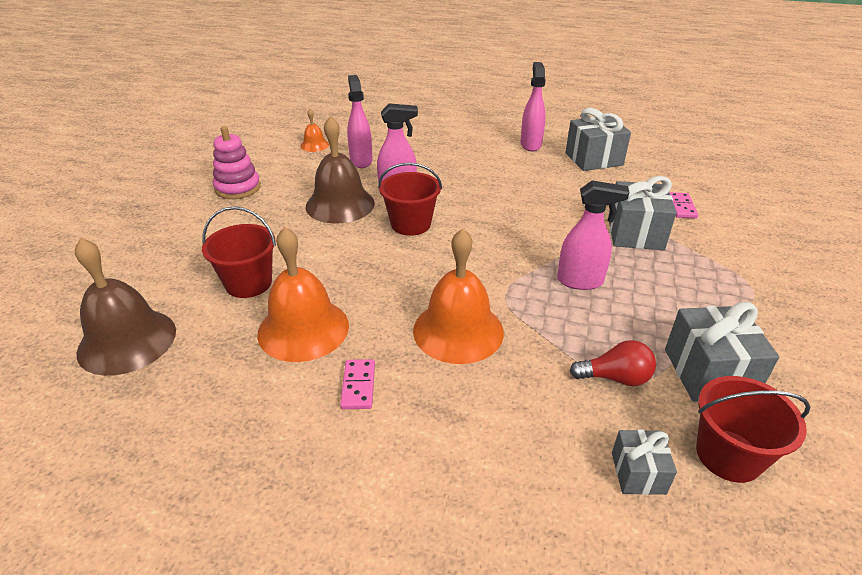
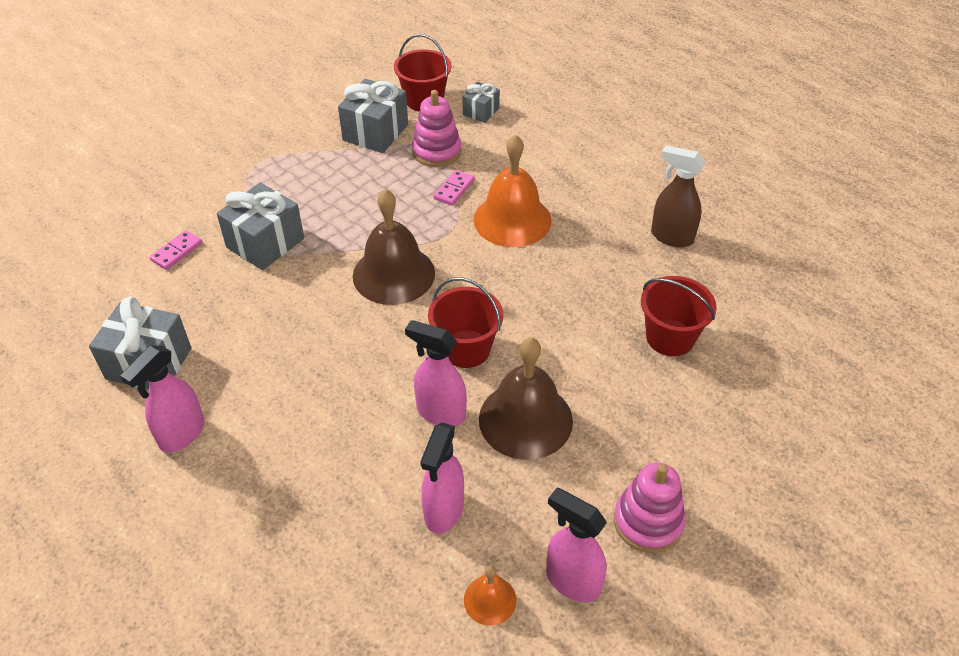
camera: 150 degrees left, 10 degrees up
brown bell [75,238,176,376] -> brown bell moved to [353,189,435,305]
orange bell [257,227,349,362] -> none
pink domino [340,359,375,409] -> pink domino moved to [433,170,475,206]
pink spray bottle [557,180,629,290] -> pink spray bottle moved to [546,488,607,603]
red light bulb [570,340,656,386] -> pink stacking toy [412,90,461,167]
none -> brown spray bottle [651,145,706,247]

